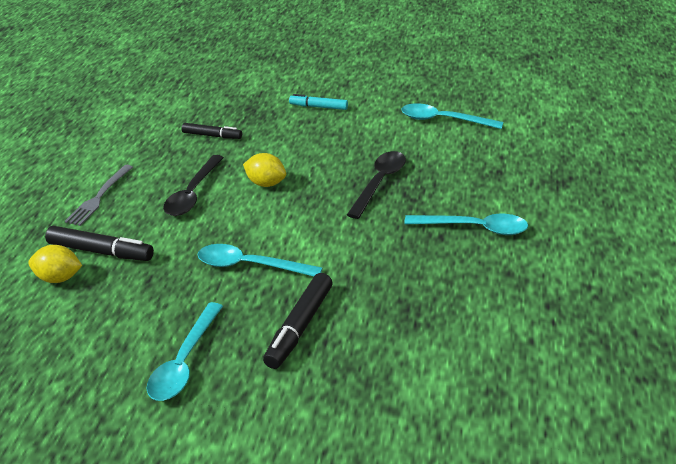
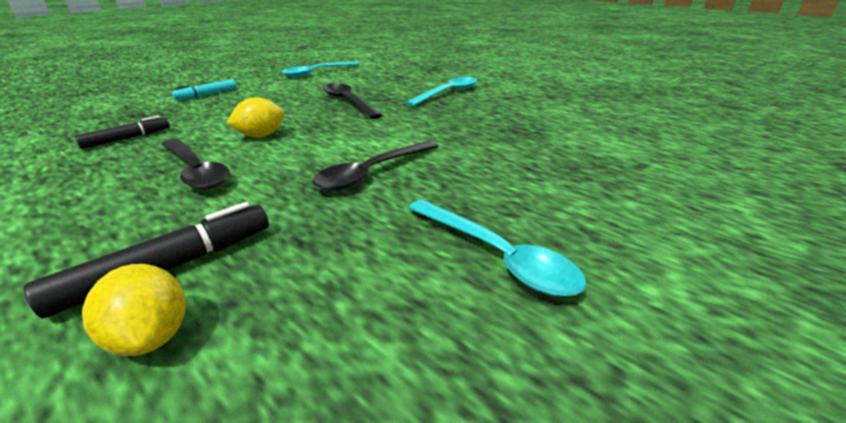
camera: 60 degrees left, 5 degrees down
yellow lemon [28,245,82,283] -> yellow lemon turned 75 degrees counterclockwise [82,264,186,356]
grey fork [65,165,133,226] -> none
turquoise spoon [198,244,322,276] -> black spoon [312,141,439,191]
black marker [263,273,333,369] -> none

